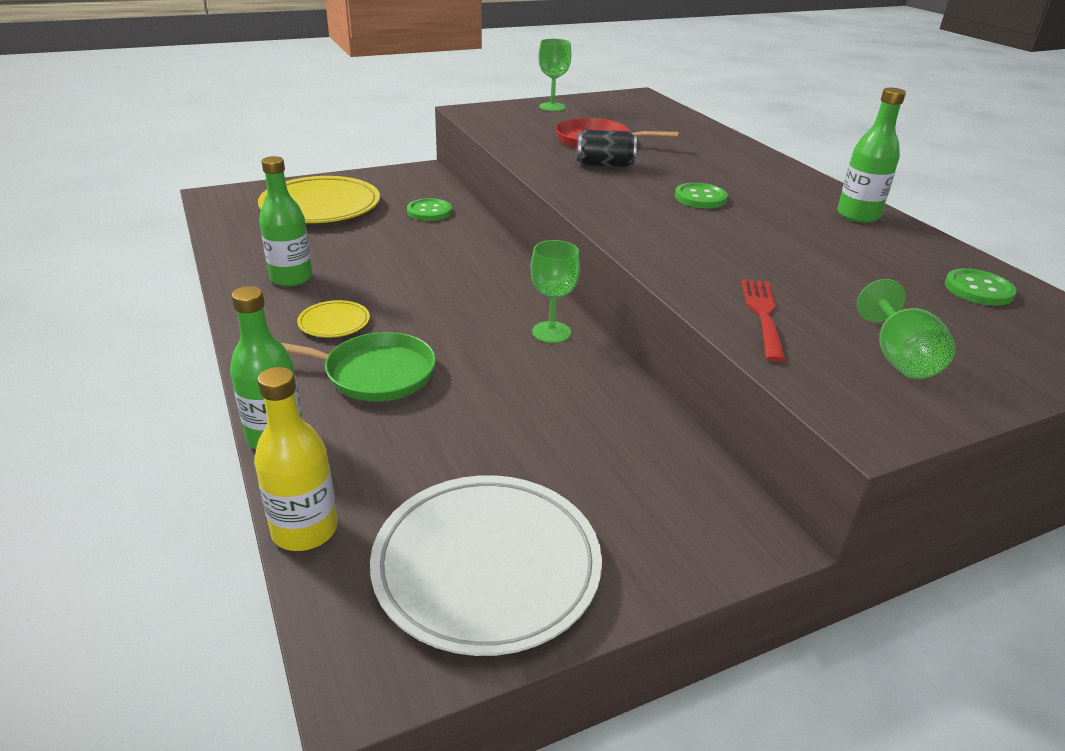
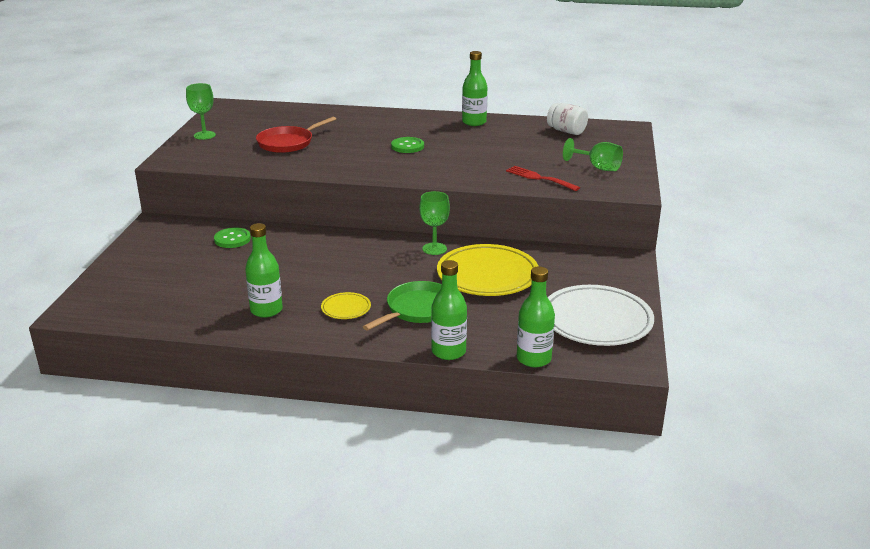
camera: 55 degrees left, 5 degrees down
yellow bottle [254,367,337,551] -> green bottle [517,266,555,367]
yellow plate [258,176,380,223] -> yellow plate moved to [437,244,538,296]
black can [577,129,637,167] -> none
green button [945,268,1017,306] -> white jar [547,103,588,135]

